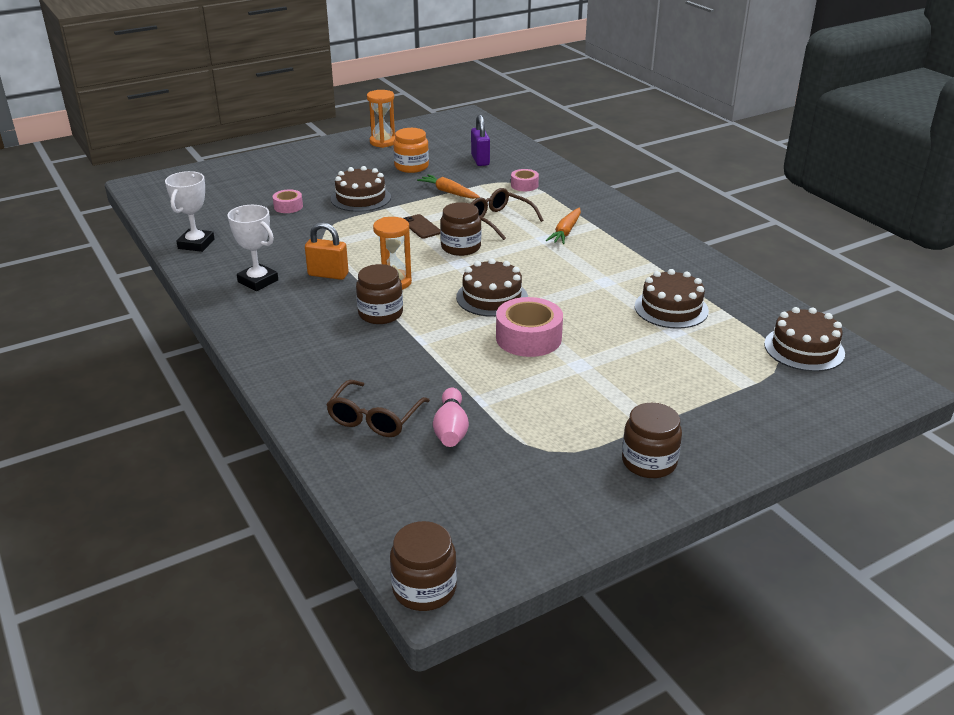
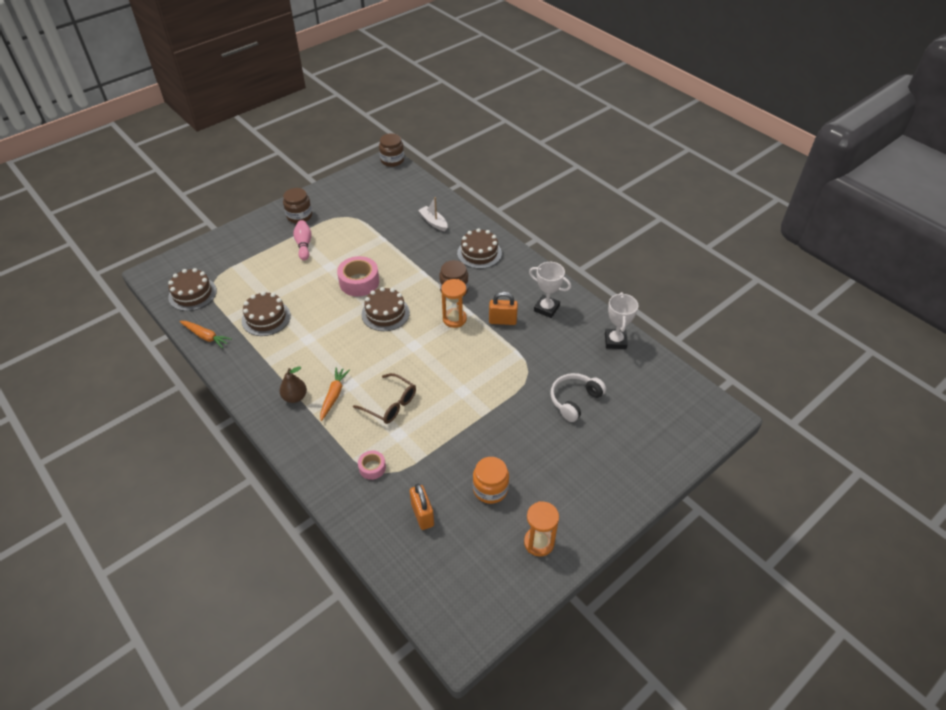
camera: 170 degrees right, 15 degrees up
pink tape [273,189,303,213] -> white headphones [550,373,606,422]
brown glasses [326,380,430,437] -> white boat [418,197,448,231]
brown cake [331,166,391,212] -> brown cake moved to [457,228,502,269]
brown phone [403,214,440,238] -> none
orange carrot [417,174,480,199] -> orange carrot moved to [179,321,232,349]
pink bowling pin [433,388,469,447] -> pink bowling pin moved to [293,220,312,260]
brown jar [440,202,481,256] -> none
purple padlock [471,115,490,166] -> orange padlock [410,484,434,530]
none -> brown pear [280,367,307,403]

